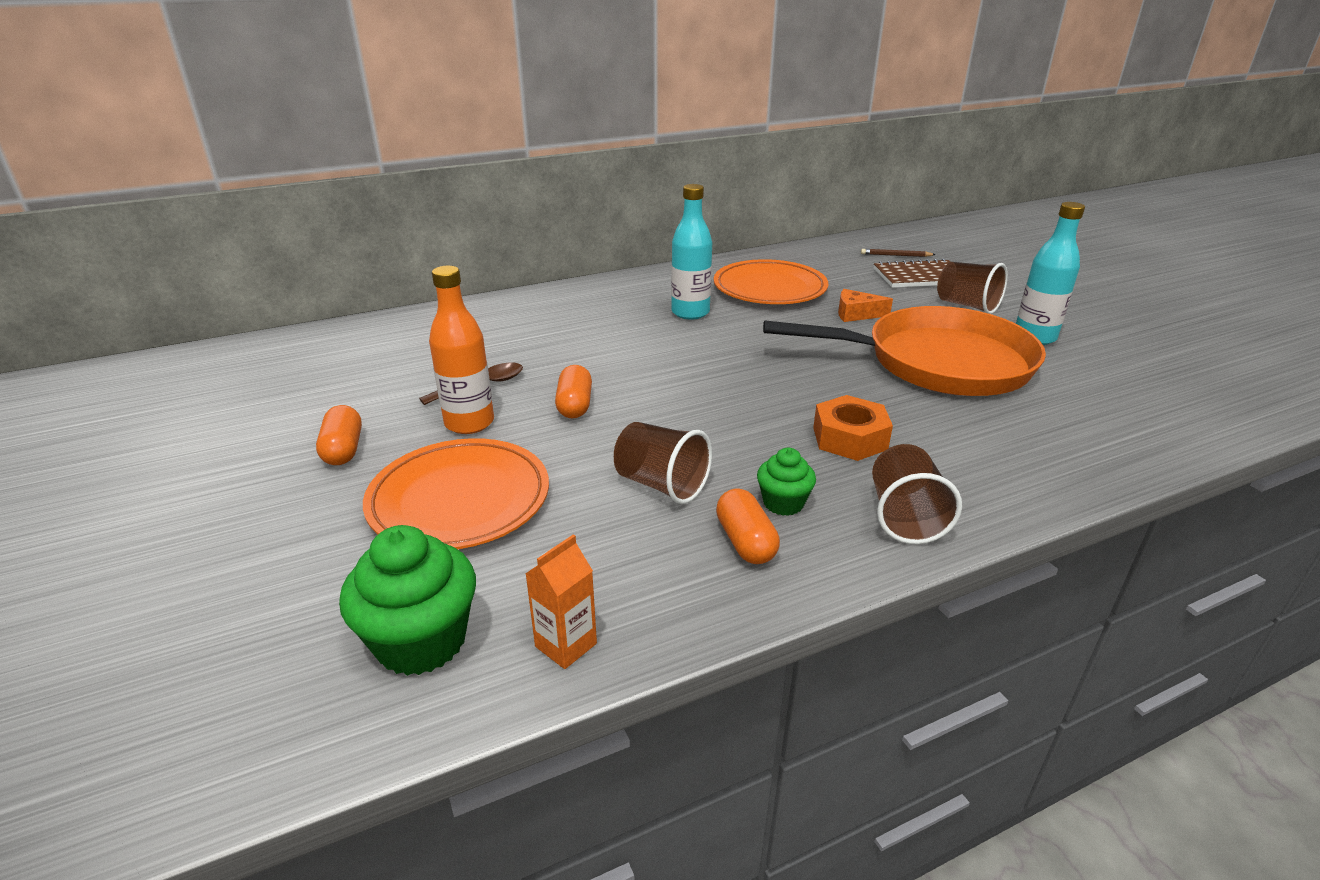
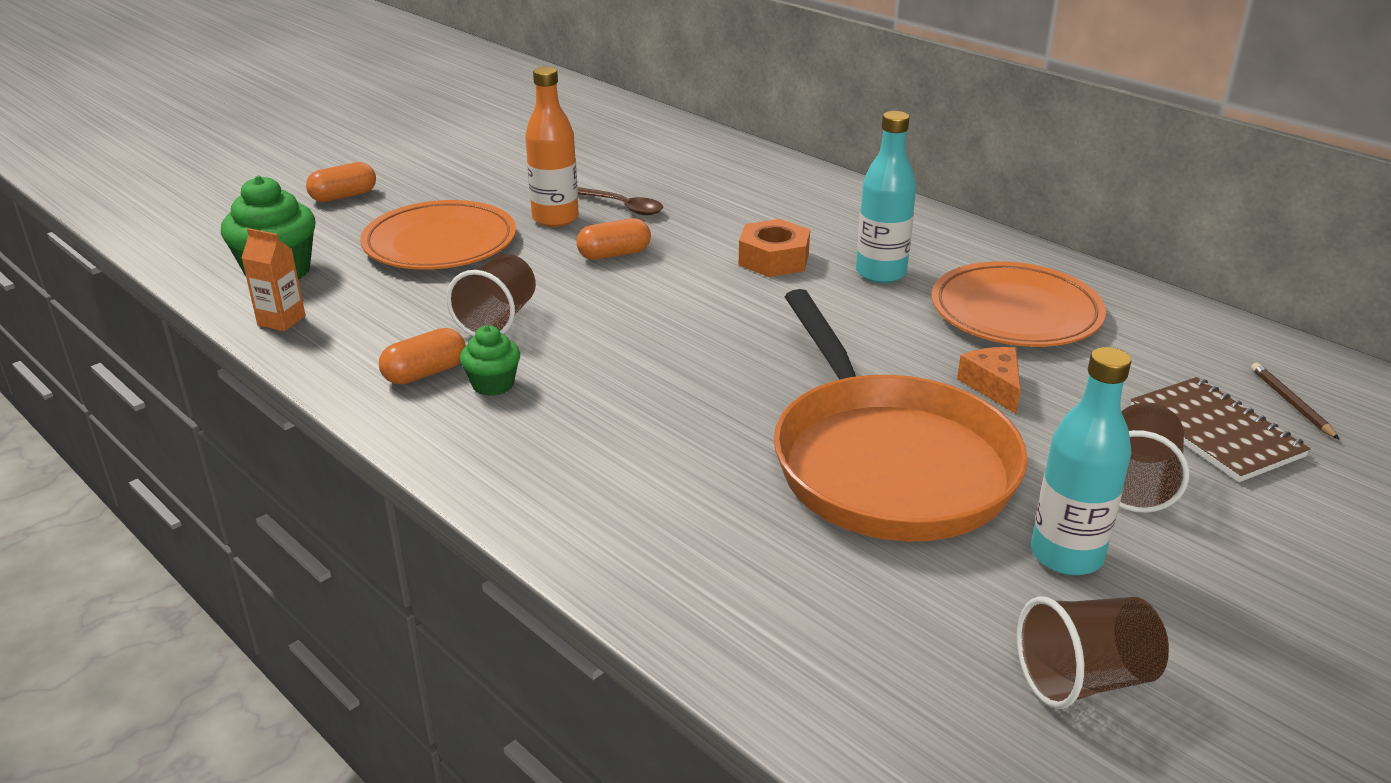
camera: 70 degrees right, 0 degrees up
orange capsule [316,405,362,465] -> orange capsule moved to [306,162,376,202]
orange nut [813,395,893,461] -> orange nut moved to [739,219,810,277]
brown cup [872,444,962,544] -> brown cup moved to [1017,596,1169,709]

